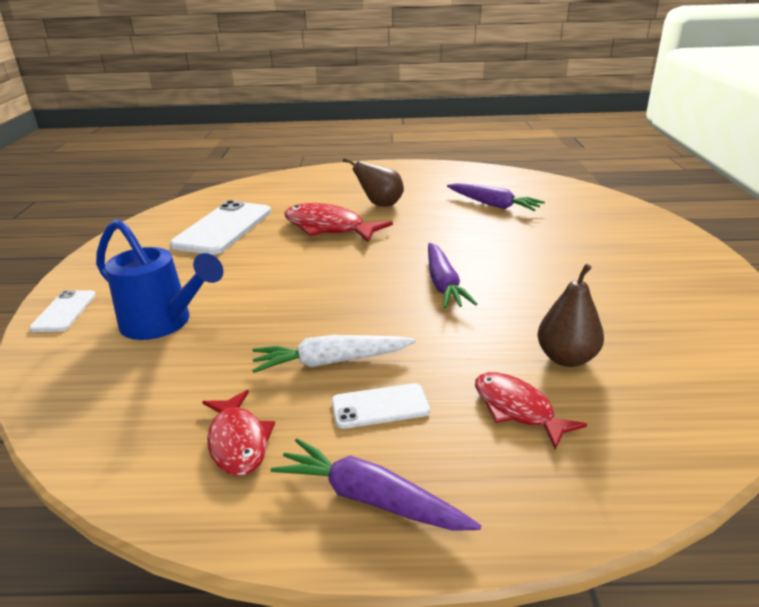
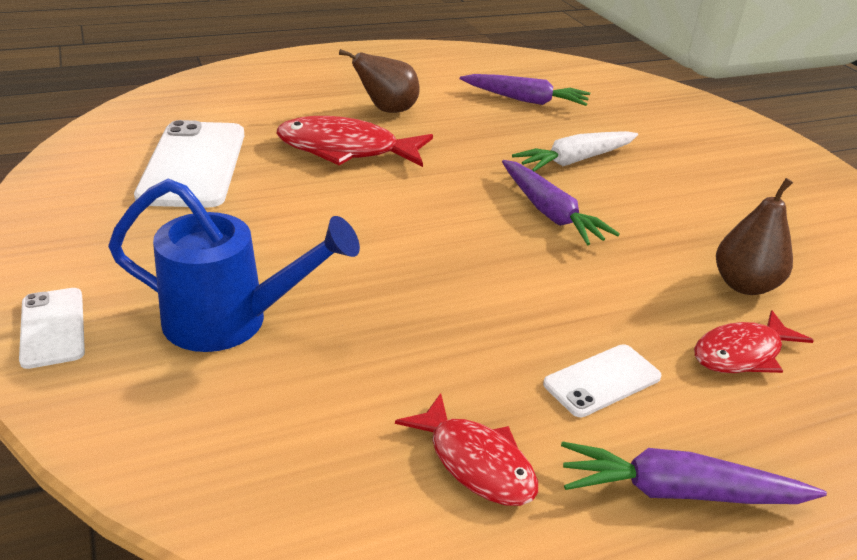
camera: 25 degrees left, 5 degrees up
white carrot [252,335,416,373] -> white carrot moved to [512,131,638,171]
red fish [475,372,587,449] -> red fish turned 60 degrees counterclockwise [694,310,814,373]

